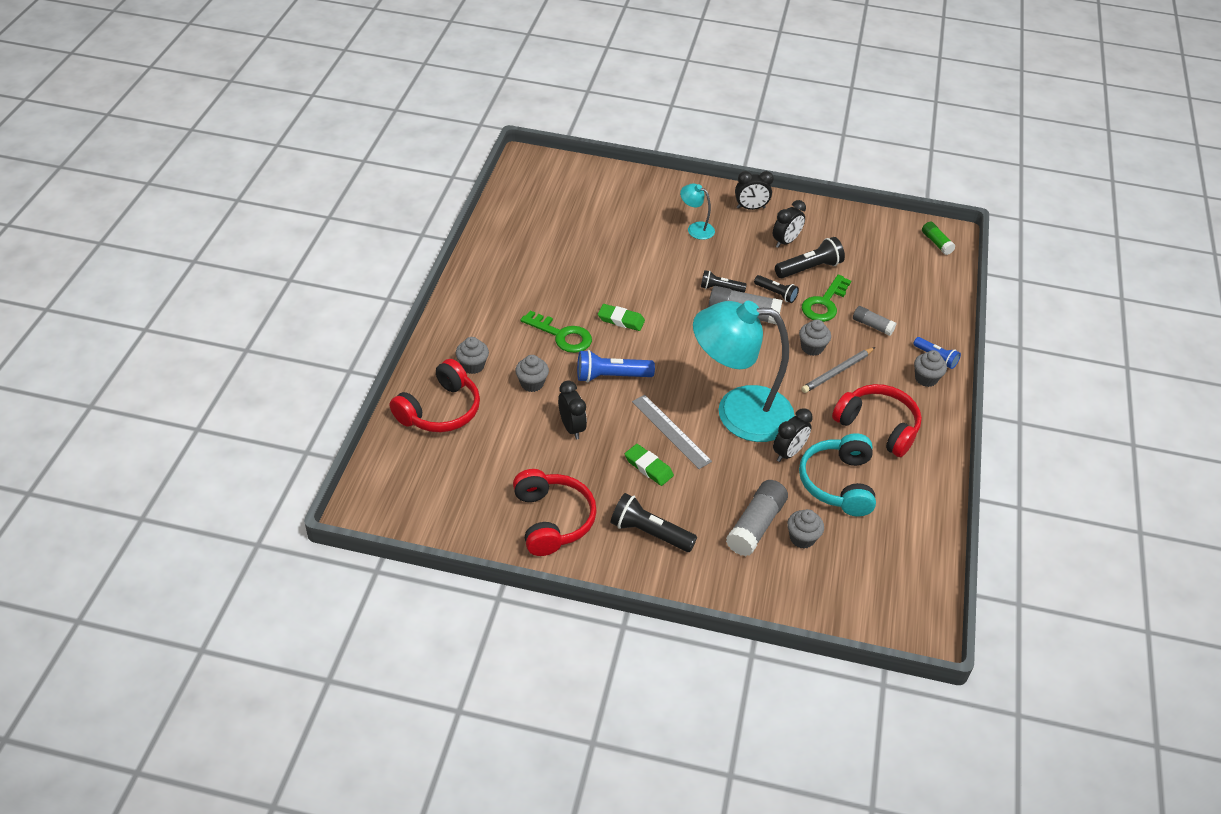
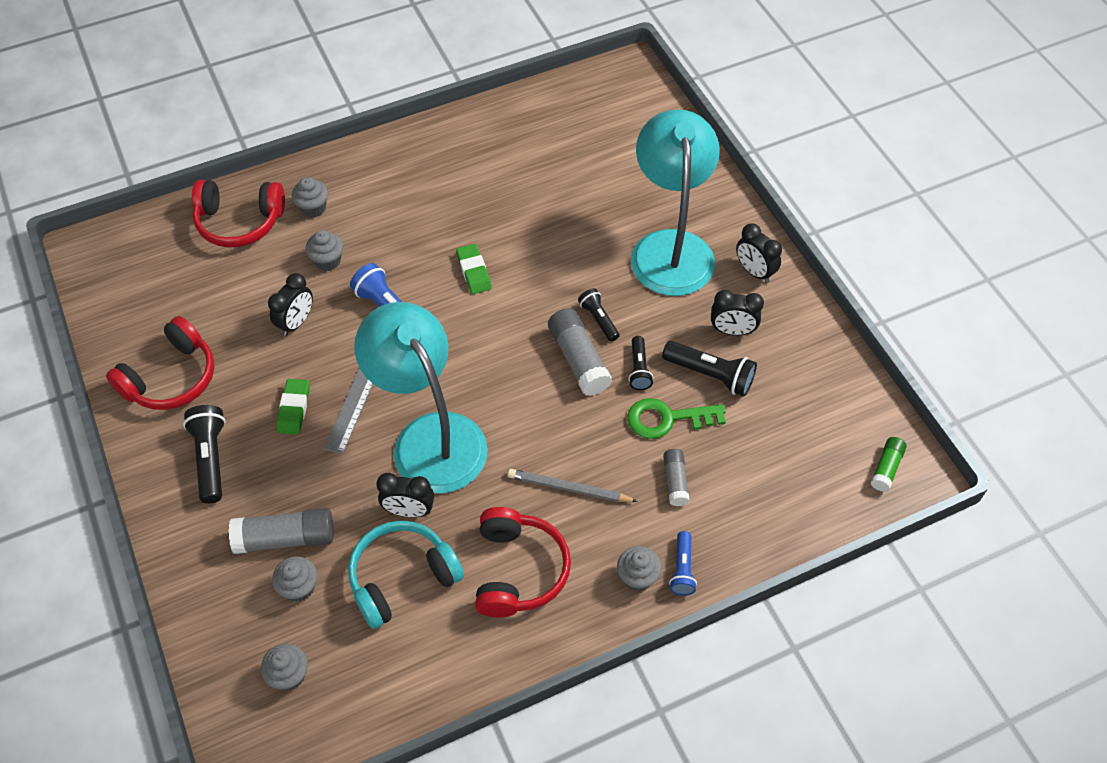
camera: 55 degrees right, 10 degrees up
green key [520,310,592,353] -> none
turquoise lamp [680,184,715,240] -> turquoise lamp [631,110,720,296], size x2.42
grey cupcake [799,319,831,356] -> grey cupcake moved to [261,644,308,690]

